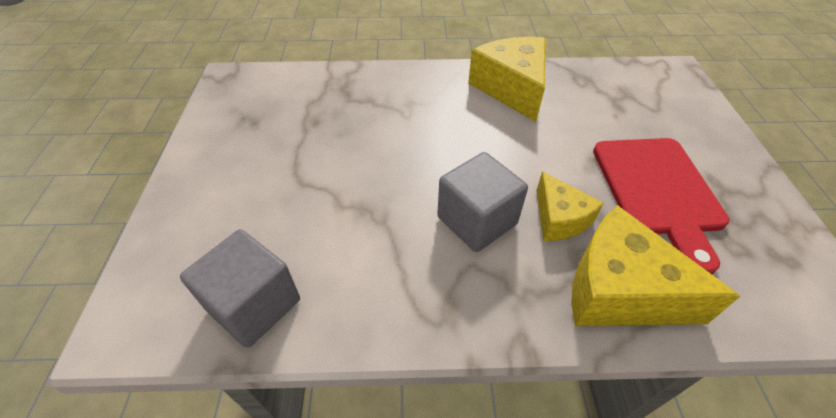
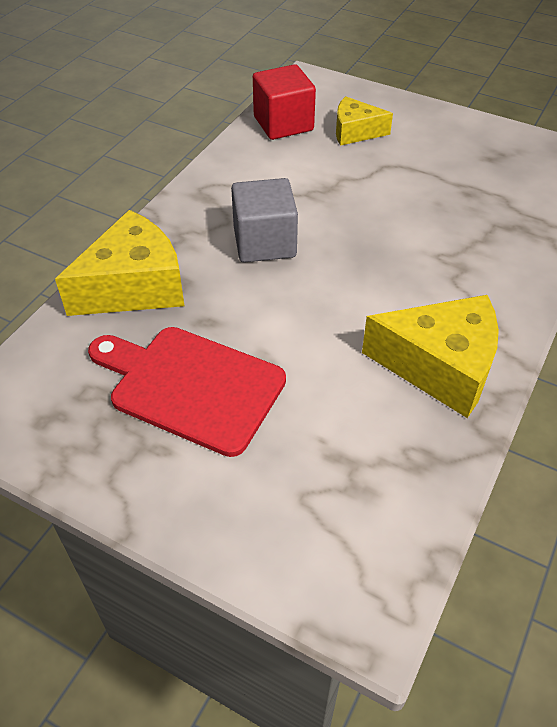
camera: 120 degrees right, 0 degrees up
grey cube [180,229,300,348] -> red cube [253,64,316,140]
yellow cheese [536,171,604,241] -> yellow cheese moved to [336,96,393,146]

